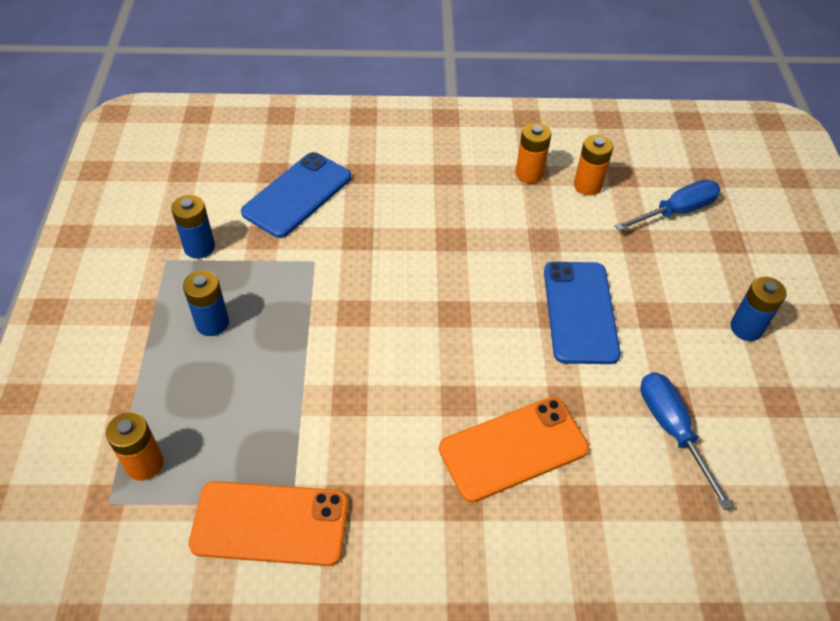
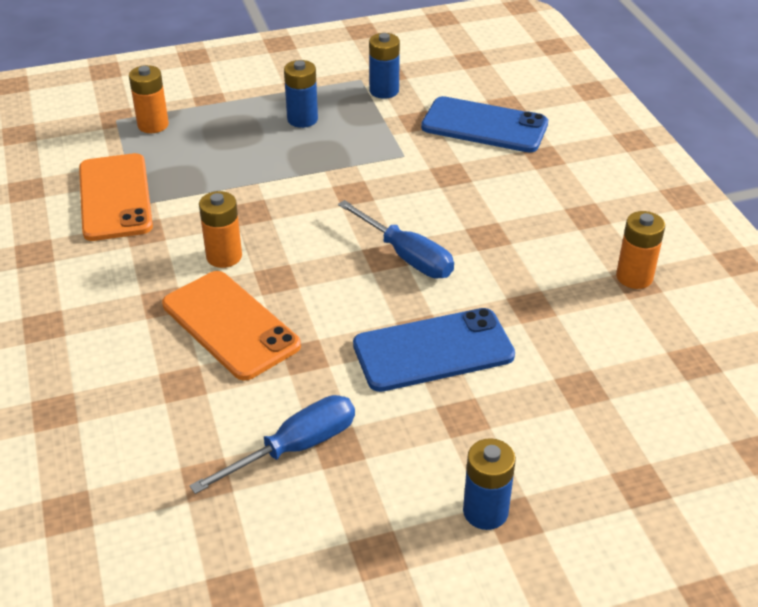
camera: 75 degrees right, 10 degrees down
orange battery [574,135,613,196] -> orange battery moved to [199,191,242,268]
blue screwdriver [615,180,721,231] -> blue screwdriver moved to [338,200,454,278]

